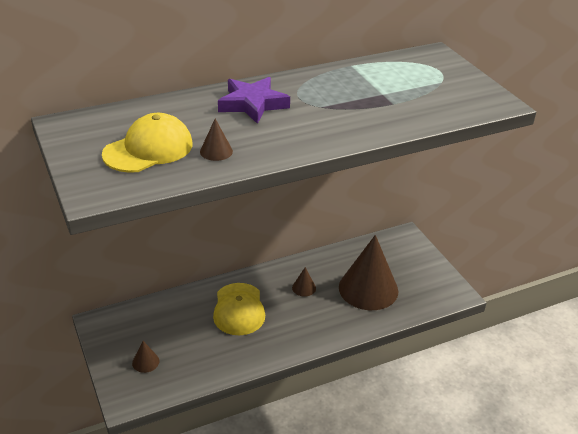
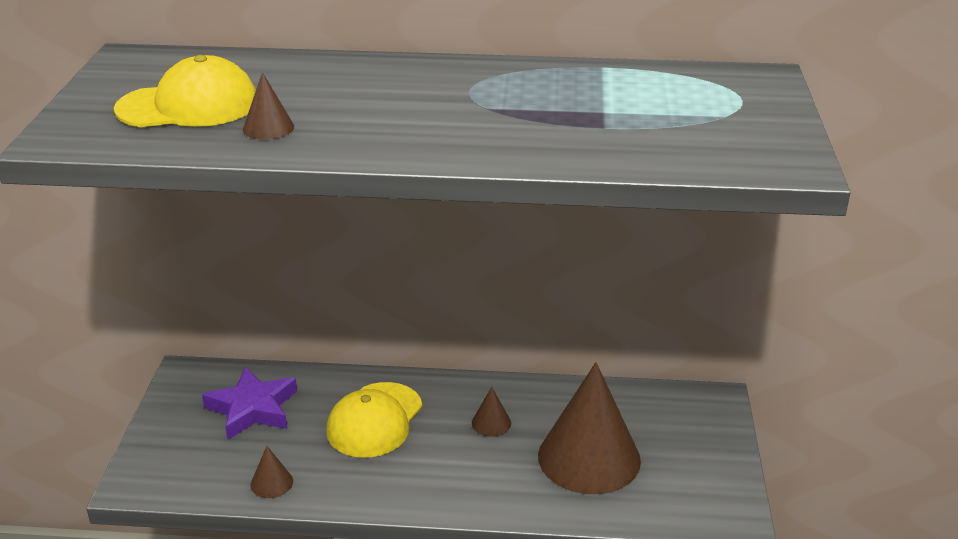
camera: 30 degrees right, 5 degrees down
brown cone [132,341,159,373] -> brown cone moved to [250,446,293,498]
purple star [218,77,290,124] -> purple star moved to [202,366,297,439]

